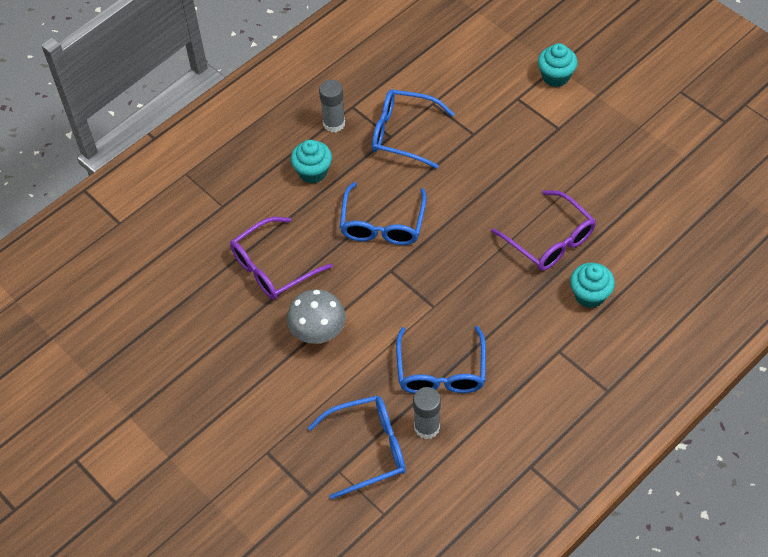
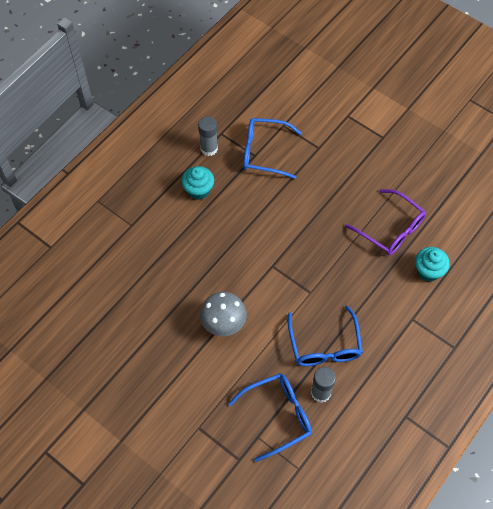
camera: 10 degrees left, 5 degrees up
purple glasses [230,217,333,300] -> none
blue glasses [340,182,427,245] -> none
turquoise cupcake [538,43,578,87] -> none

